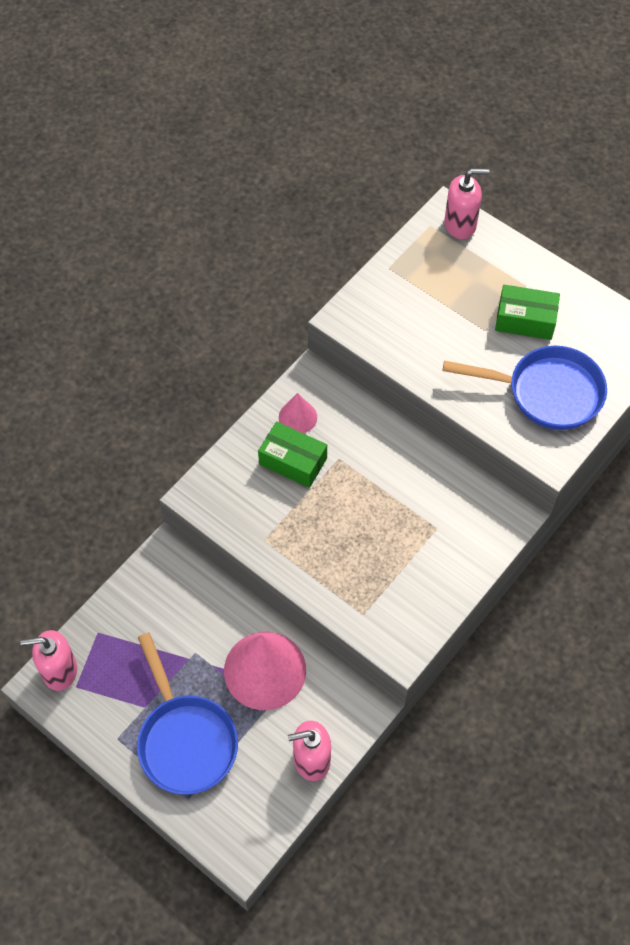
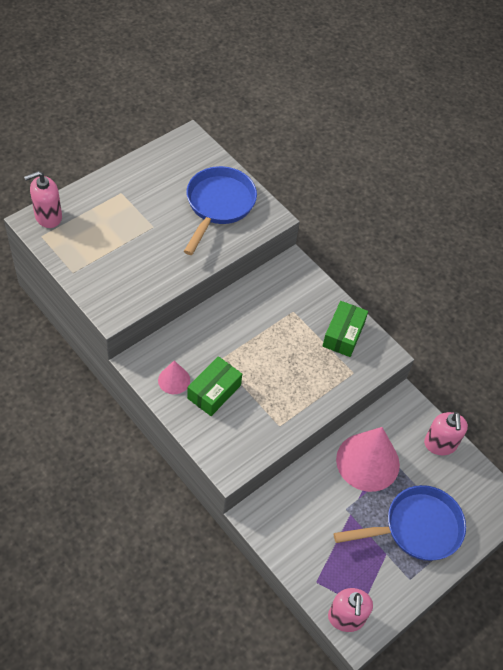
camera: 85 degrees left, 5 degrees down
pink soap dispenser [444,169,489,239] -> pink soap dispenser turned 120 degrees counterclockwise [24,171,62,228]
green box [495,285,560,340] -> green box moved to [323,301,368,357]

